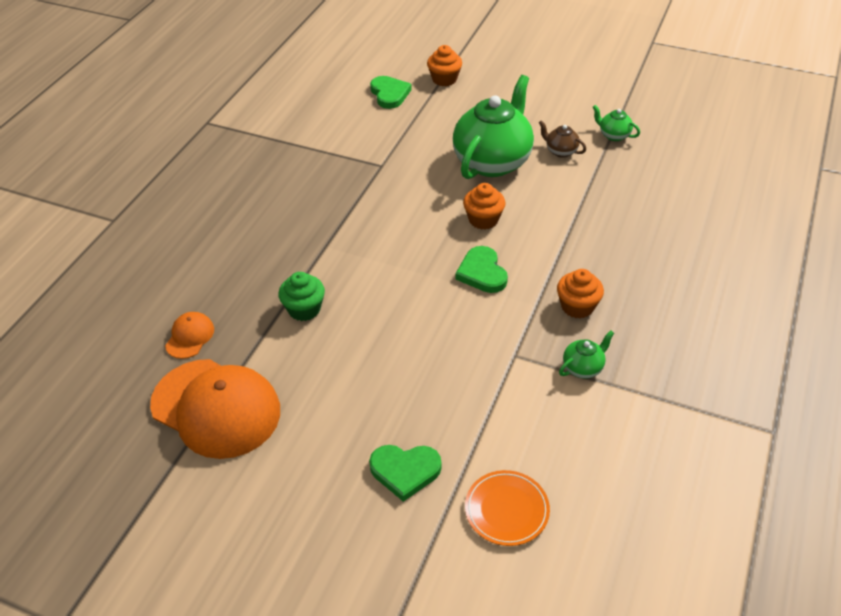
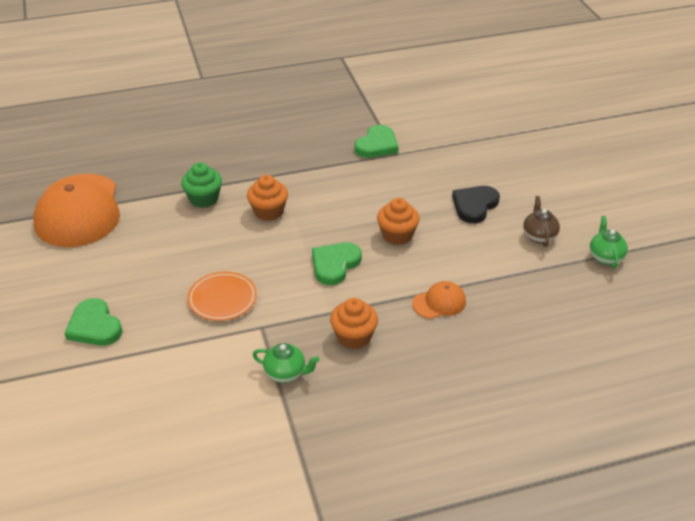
camera: 50 degrees right, 5 degrees down
orange cap [165,312,214,359] -> orange cap moved to [412,281,466,319]
green heart [370,76,412,109] -> green heart moved to [355,125,398,158]
orange cupcake [427,45,462,86] -> orange cupcake moved to [247,175,288,221]
green teapot [453,75,534,179] -> black heart [452,186,500,223]
orange plate [465,470,550,546] -> orange plate moved to [187,272,257,321]

